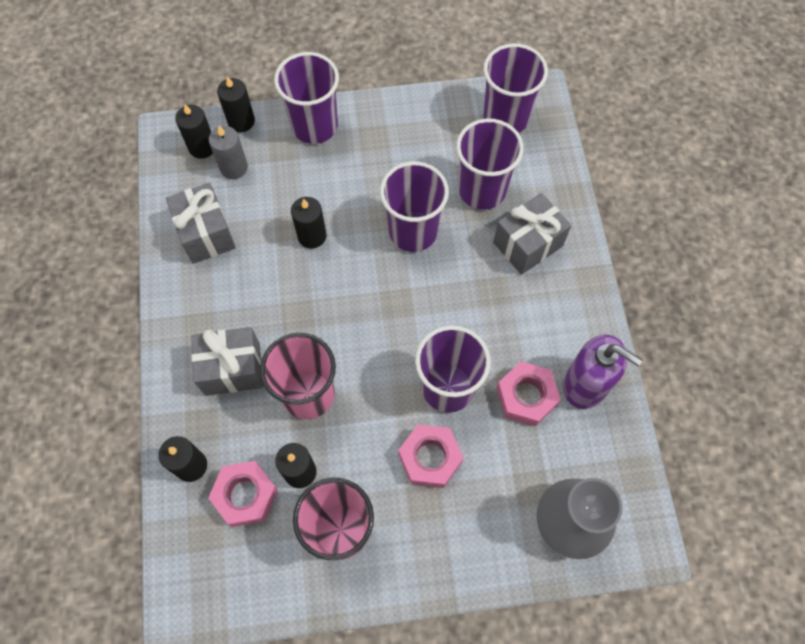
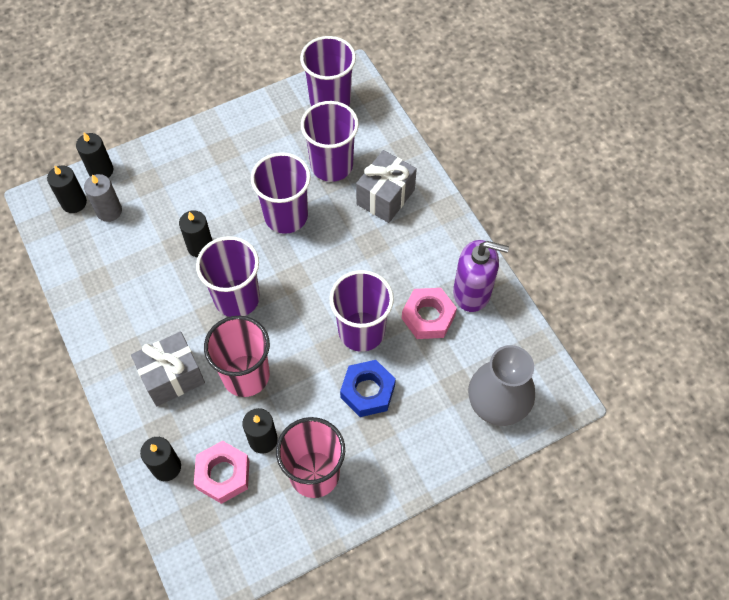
camera: 20 degrees left, 5 degrees down
grey gift [166,183,236,264] -> none
purple cup [274,52,339,144] -> purple cup moved to [196,236,260,317]
pink nut [398,424,464,488] -> blue nut [340,360,396,417]

